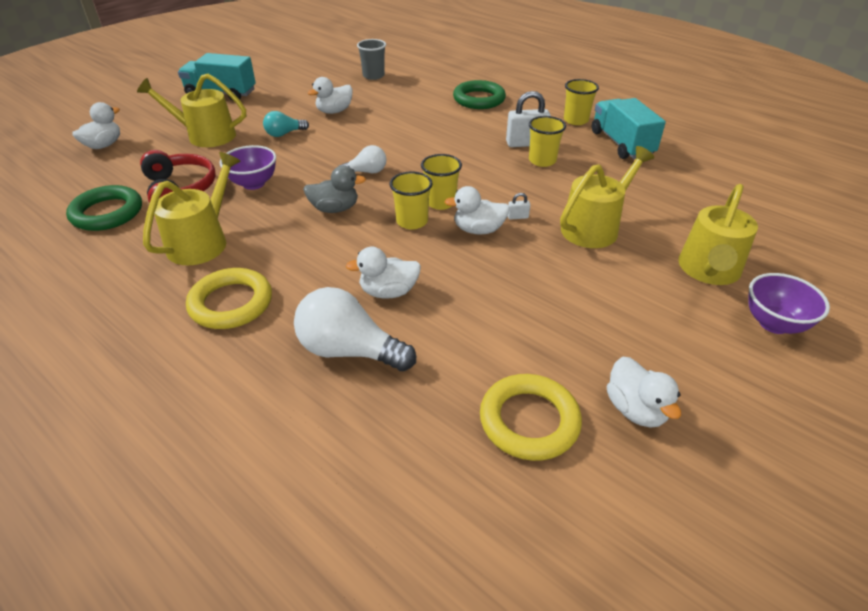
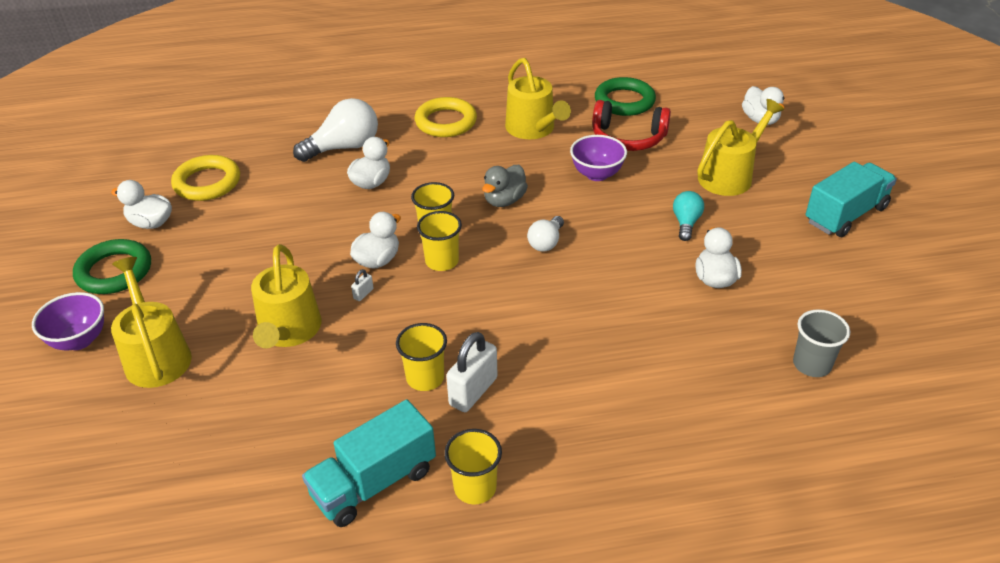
camera: 130 degrees right, 0 degrees up
green ring [453,80,506,109] -> green ring moved to [73,239,151,294]
turquoise truck [592,98,666,159] -> turquoise truck turned 120 degrees clockwise [302,399,436,527]

